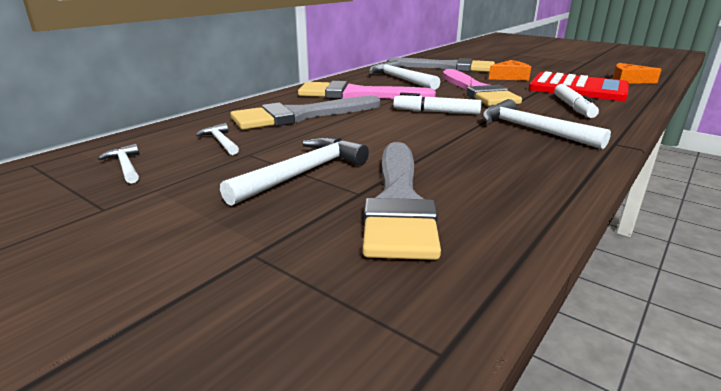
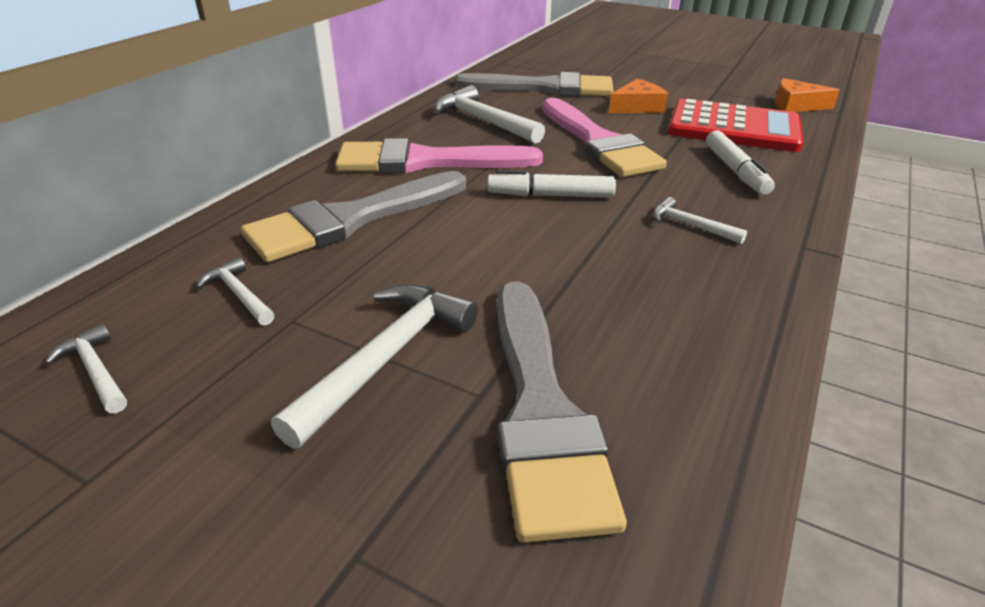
camera: 10 degrees left, 10 degrees up
white hammer [482,99,611,149] -> white hammer [652,197,747,244], size x0.54

